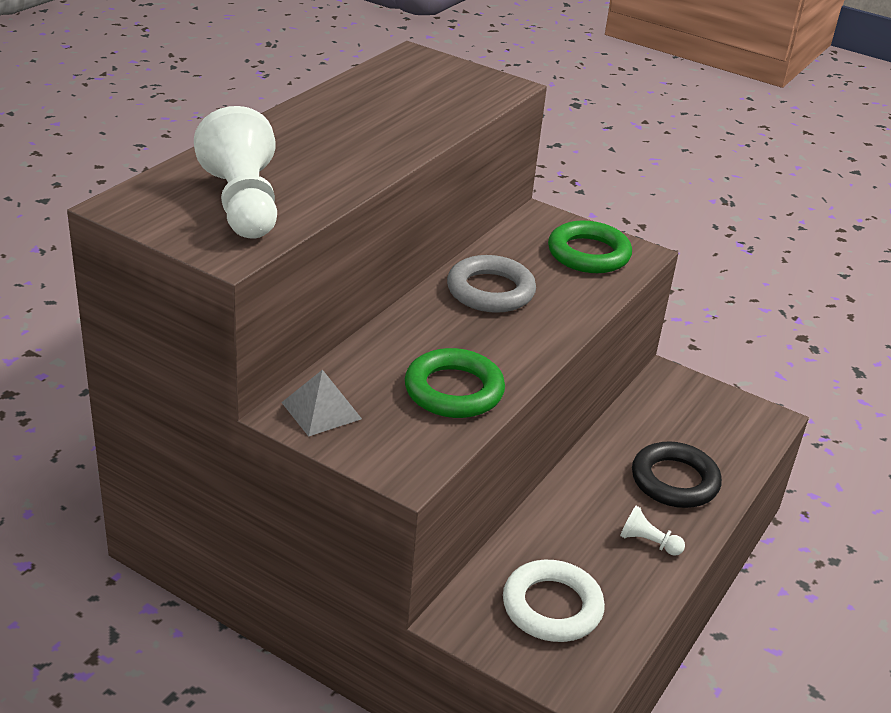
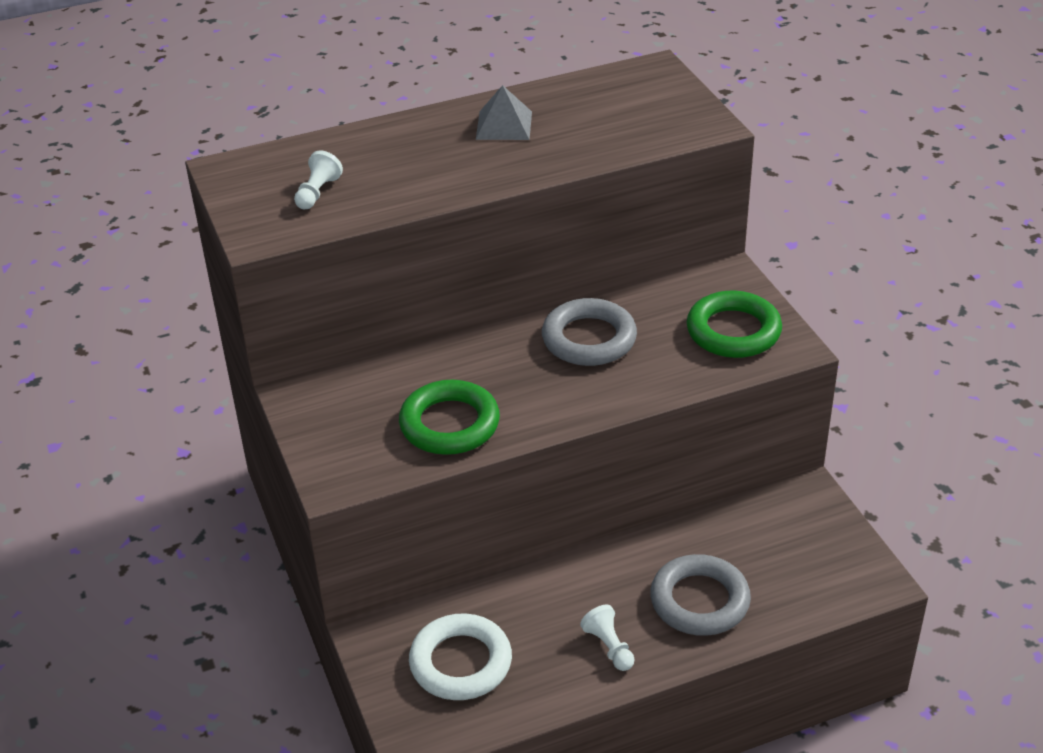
camera: 40 degrees right, 5 degrees up
white pawn [194,106,277,239] -> white pawn [294,151,343,209], size x0.46
grey pyramid [281,370,362,437] -> grey pyramid moved to [476,85,532,140]
black ring [632,441,722,508] -> grey ring [650,554,751,636]

